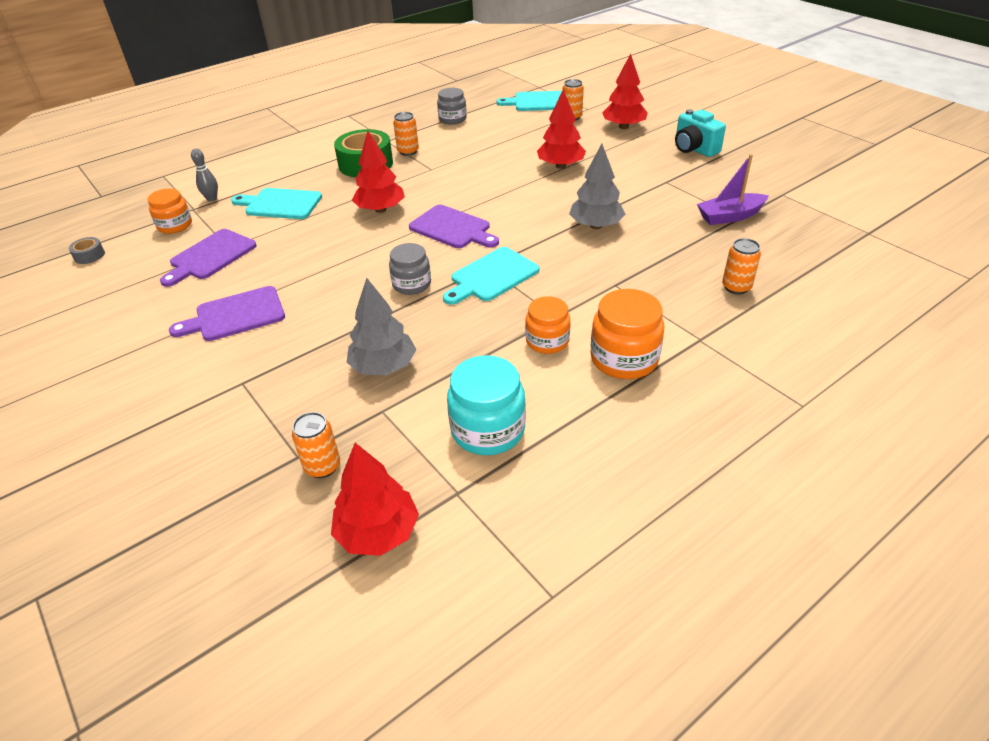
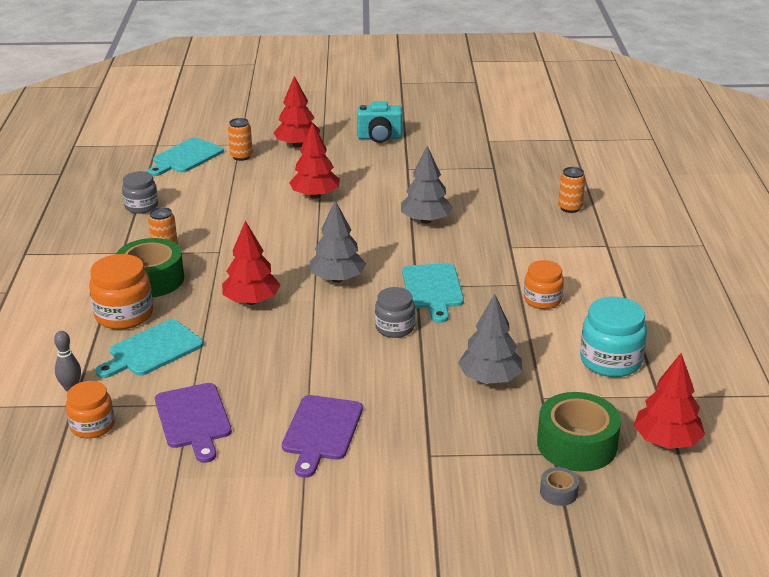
camera: 55 degrees left, 10 degrees down
grey tape [69,237,105,264] -> grey tape moved to [540,467,579,506]
orange can [292,412,340,478] -> green tape [537,392,621,472]
purple cutting board [409,205,499,248] -> grey tree [310,200,366,283]
orange jar [591,289,664,379] -> orange jar moved to [89,254,153,329]
purple boat [697,154,769,225] -> none

